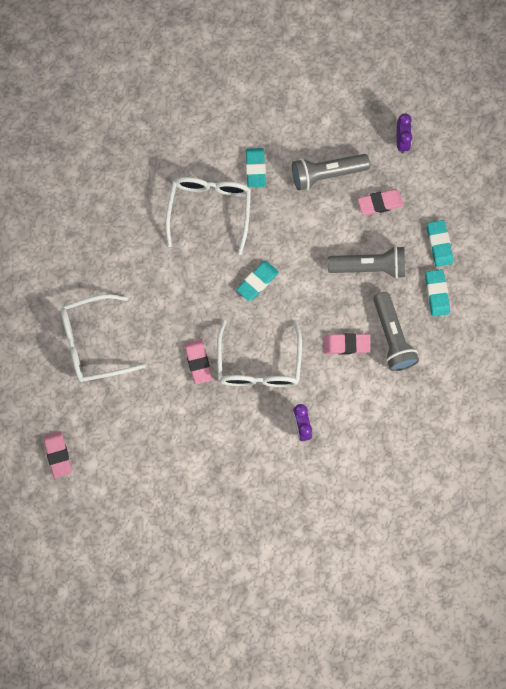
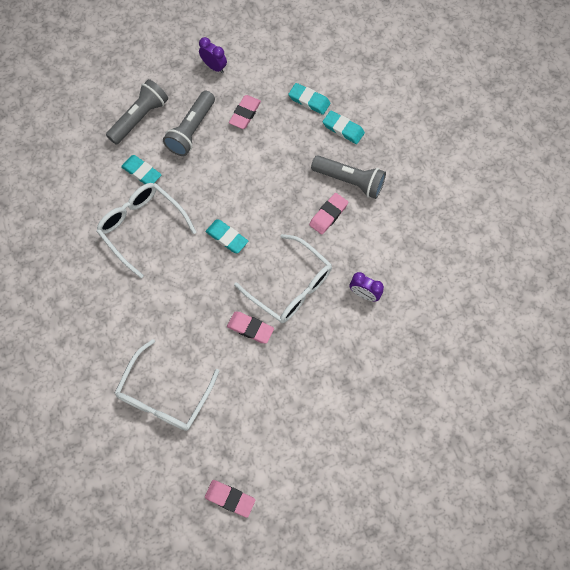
camera: 50 degrees left, 5 degrees down
turquoise eraser [236,261,279,301] -> turquoise eraser turned 45 degrees counterclockwise [206,220,248,253]
grey flashlight [328,246,405,279] -> grey flashlight moved to [106,79,168,145]

